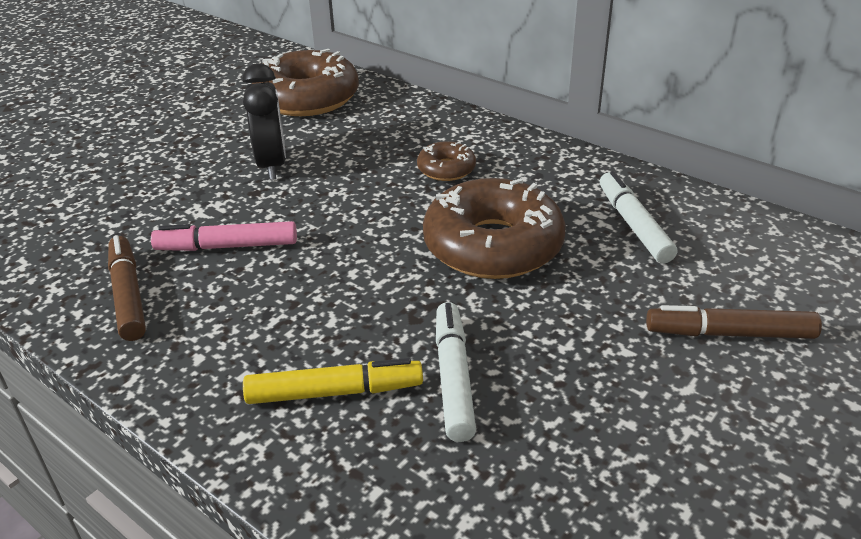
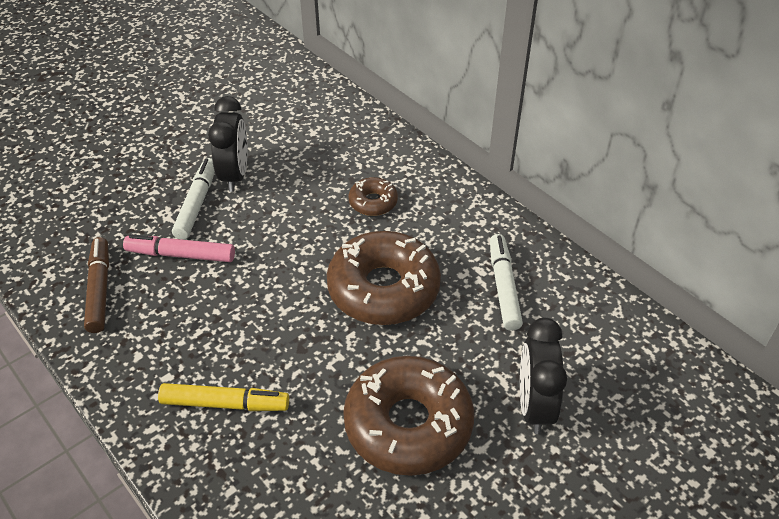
camera: 10 degrees right, 10 degrees up
brown donut [252,49,359,116] -> brown donut moved to [343,356,474,476]
white marker [436,302,476,442] -> white marker moved to [172,158,215,240]
brown marker [646,305,822,339] -> black clock [520,318,567,434]

